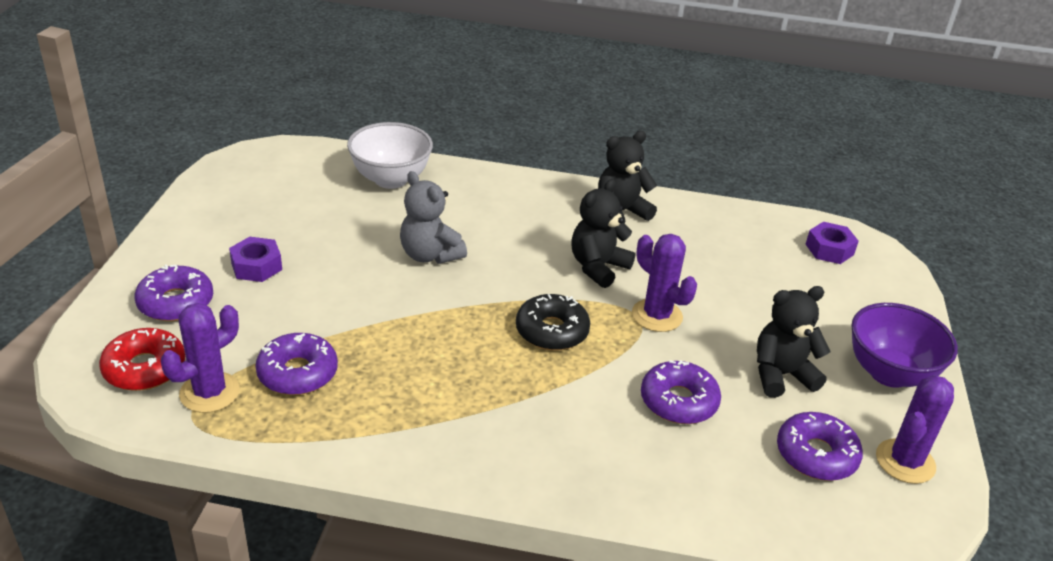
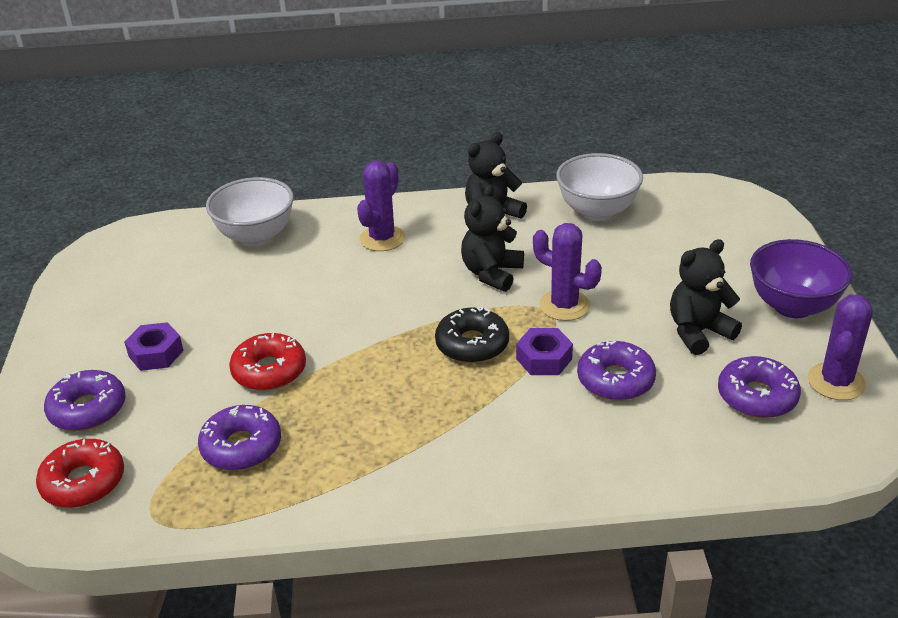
camera: 10 degrees left, 0 degrees up
purple cactus [161,303,240,413] -> purple cactus moved to [357,161,405,251]
grey teddy bear [400,171,467,264] -> none
purple nut [806,222,859,264] -> purple nut moved to [516,328,573,375]
none -> red donut [229,333,306,391]
none -> white bowl [556,153,643,221]

